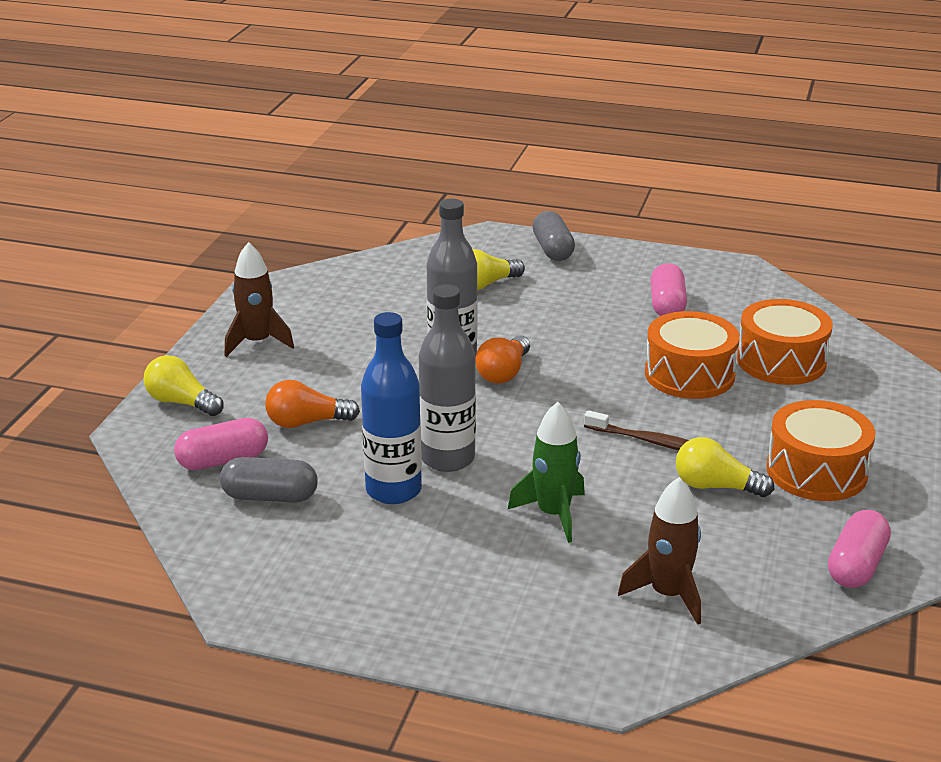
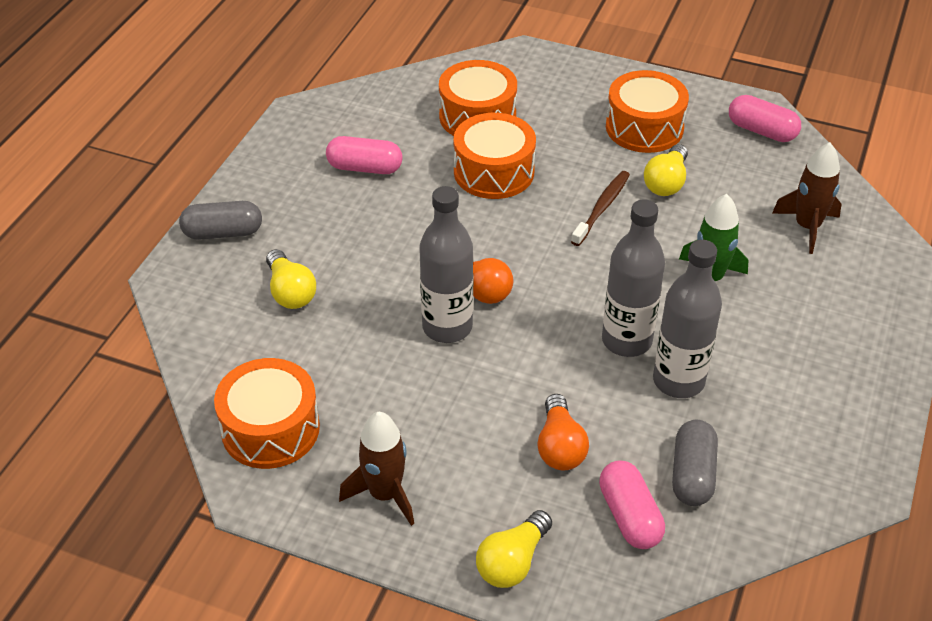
camera: 85 degrees left, 15 degrees up
blue bottle [361,312,422,504] -> grey bottle [653,240,722,398]
none -> orange drum [214,358,320,469]

